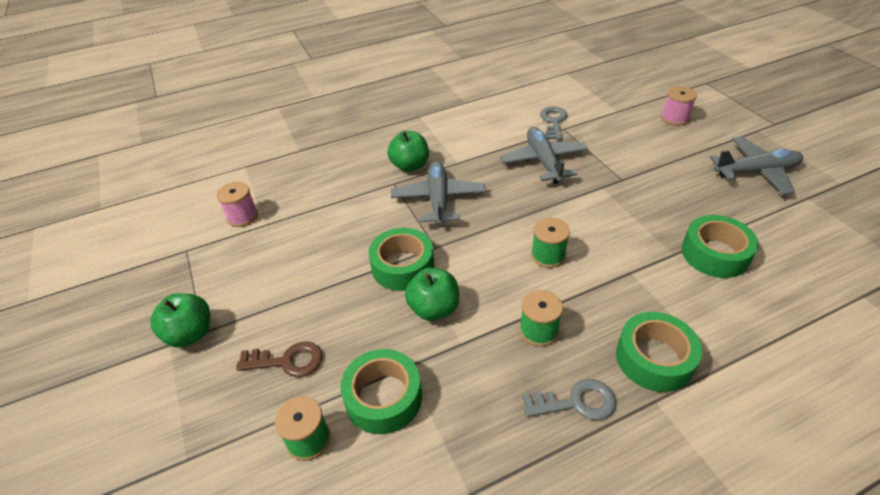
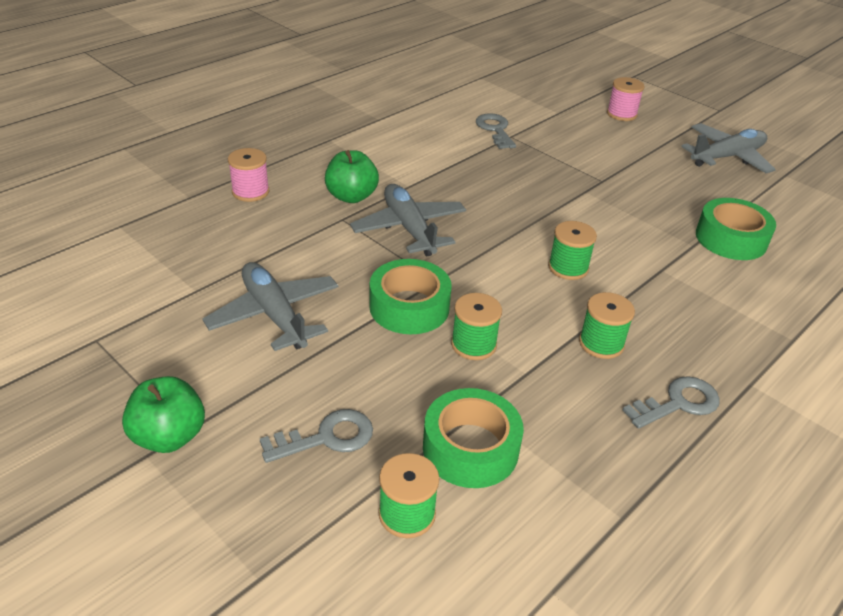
camera: 25 degrees left, 5 degrees down
pink spool [216,182,258,227] -> pink spool moved to [228,148,269,202]
brown key [236,341,323,377] -> grey key [260,409,373,463]
green apple [405,268,459,321] -> green spool [451,293,502,360]
grey plane [500,127,588,184] -> grey plane moved to [202,262,339,351]
green tape [616,312,702,392] -> none

